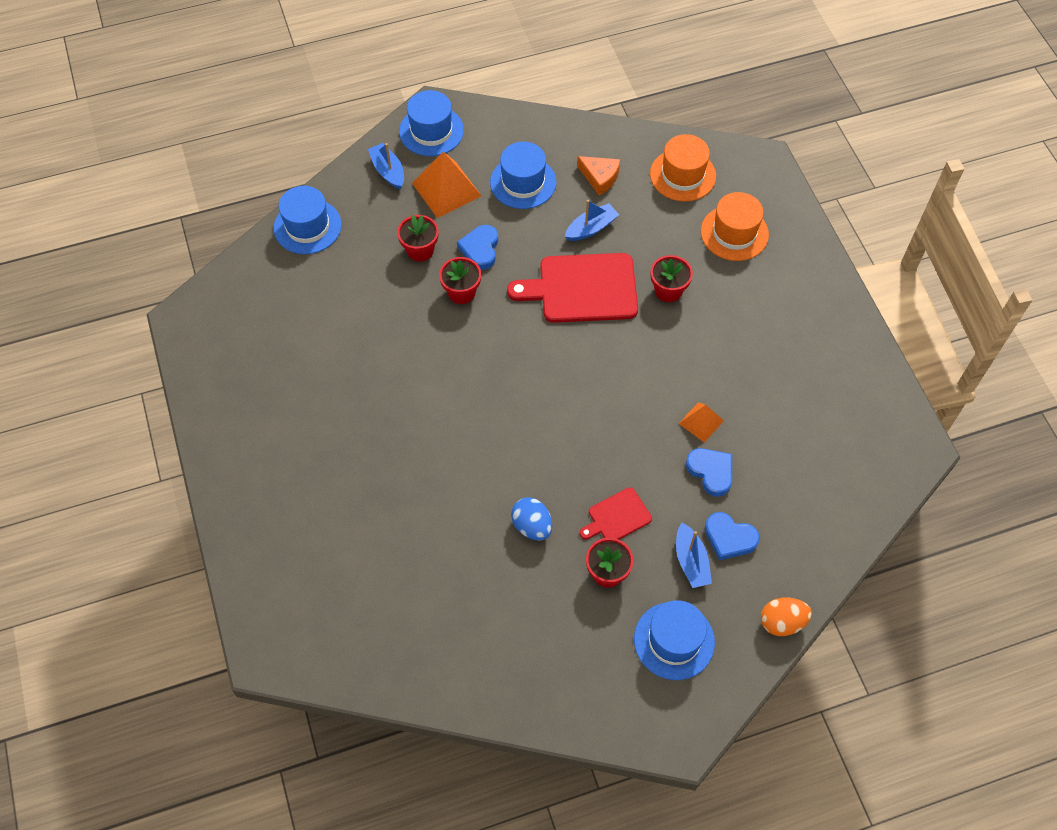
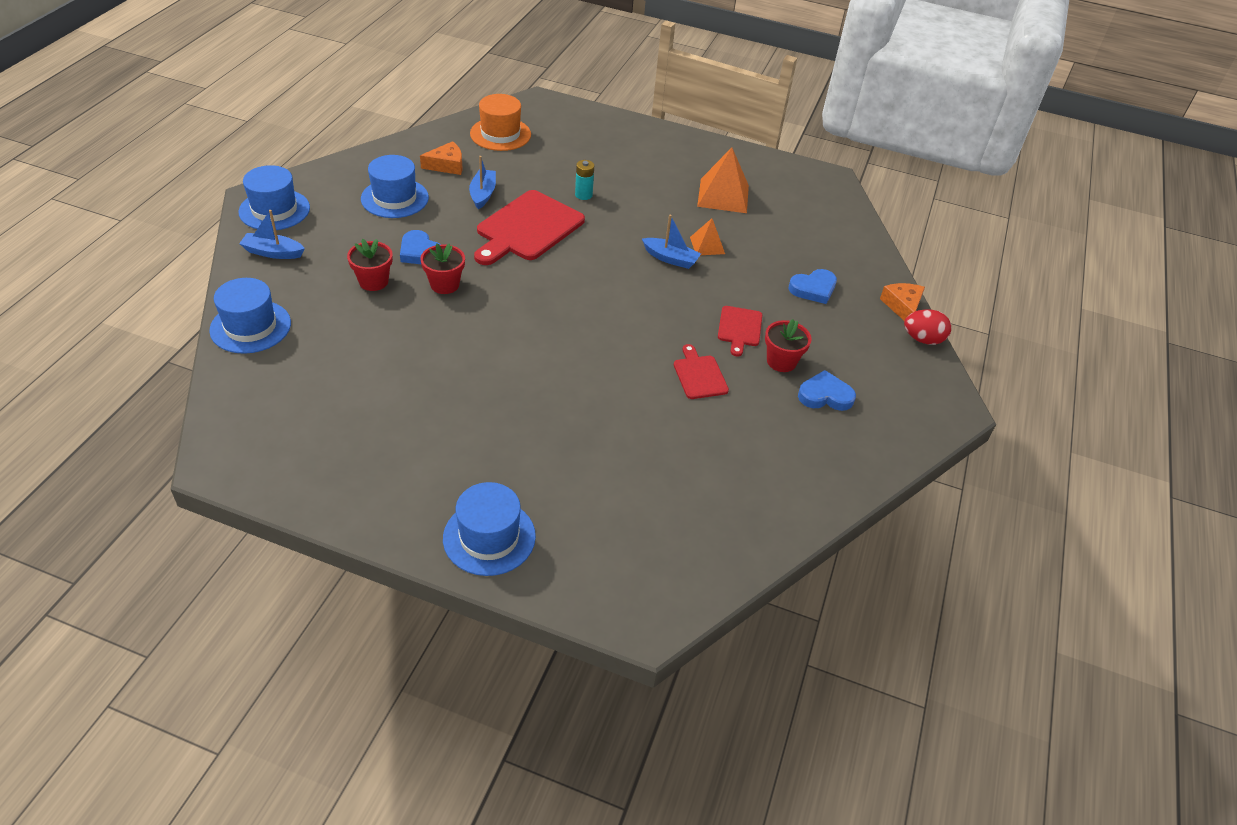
camera: 55 degrees left, 15 degrees down
orange pyramid [412,152,481,218] -> orange pyramid moved to [697,148,749,213]
blue egg [511,497,552,541] -> red cutting board [674,344,729,399]
blue hat [634,600,715,680] -> blue hat moved to [443,482,536,576]
red flower pot [651,255,693,302] -> turquoise battery [575,160,594,200]
blue boat [676,523,712,588] -> blue boat moved to [642,214,701,269]
blue heart [686,448,732,497] -> blue heart moved to [798,370,856,411]
orange hat [701,192,769,261] -> none
orange egg [761,597,812,636] -> orange cheese [880,283,925,321]
none -> red egg [904,309,951,345]

